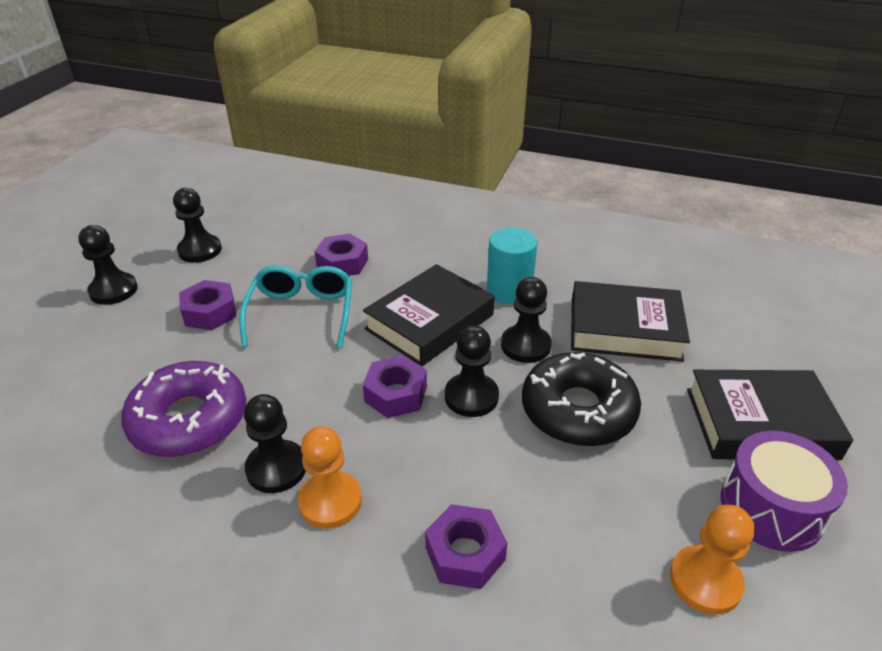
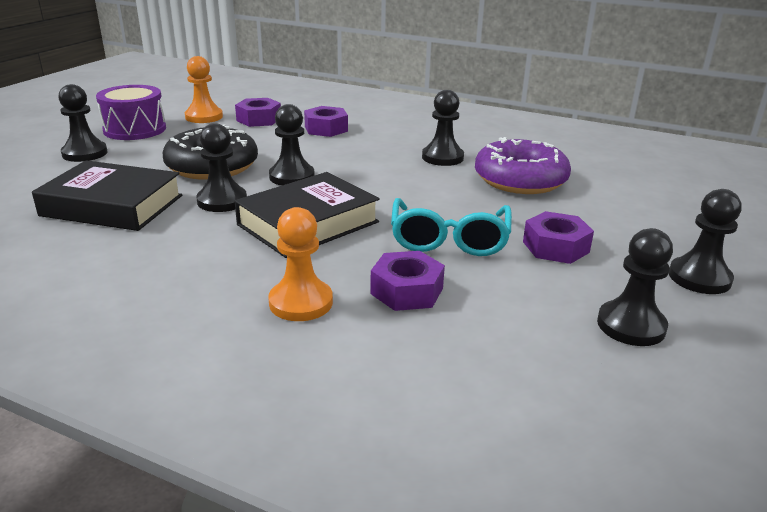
camera: 175 degrees left, 10 degrees down
orange pawn [298,426,362,529] -> orange pawn moved to [268,207,333,321]
purple nut [363,355,427,418] -> purple nut moved to [235,98,281,127]
turquoise cylinder [487,227,538,305] -> none
black book [687,370,853,460] -> black pawn [58,84,108,162]

